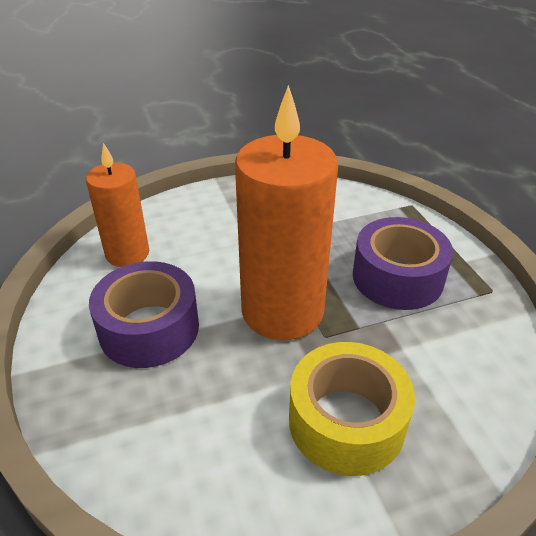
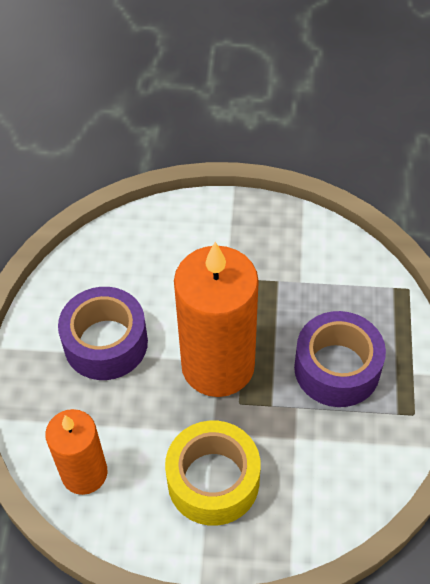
camera: 25 degrees right, 15 degrees up
orange candle [86,143,149,267] -> orange candle moved to [45,409,108,495]

